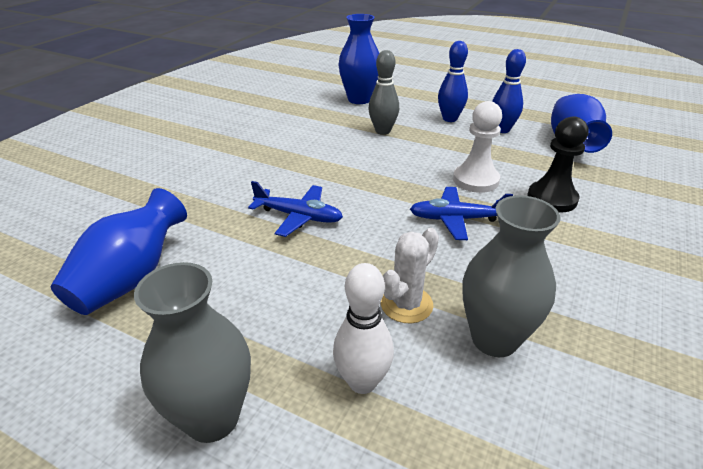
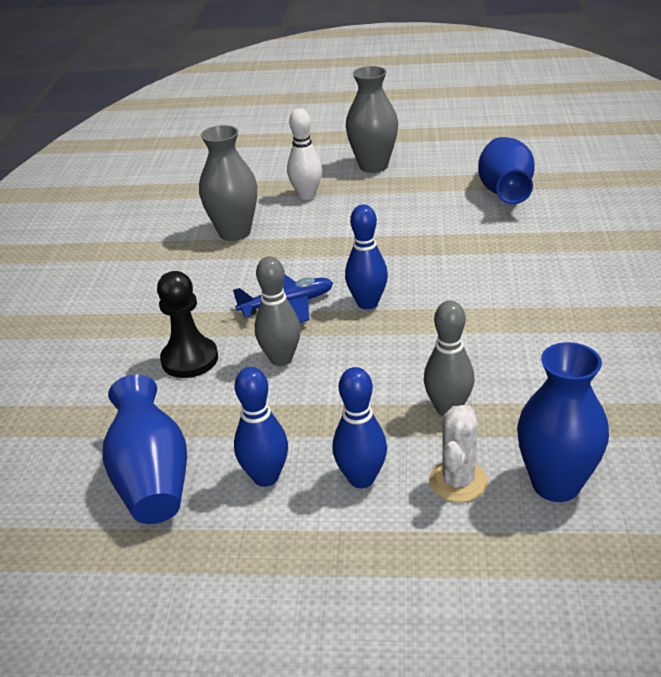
camera: 160 degrees right, 0 degrees up
blue plane [248,181,343,237] -> none
white cactus [381,228,439,323] -> white cactus moved to [429,405,488,502]
white pawn [453,101,502,193] -> grey bowling pin [255,256,301,366]
none -> blue bowling pin [345,204,388,310]

